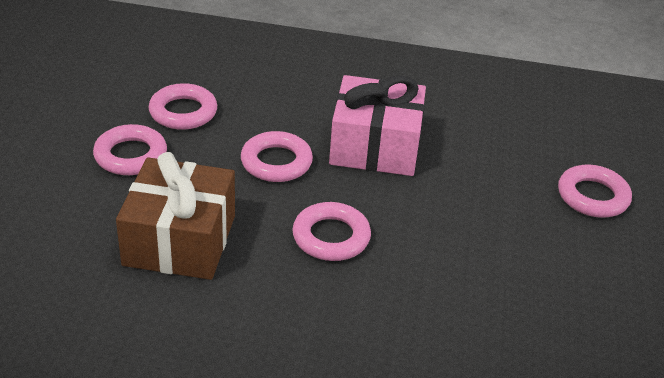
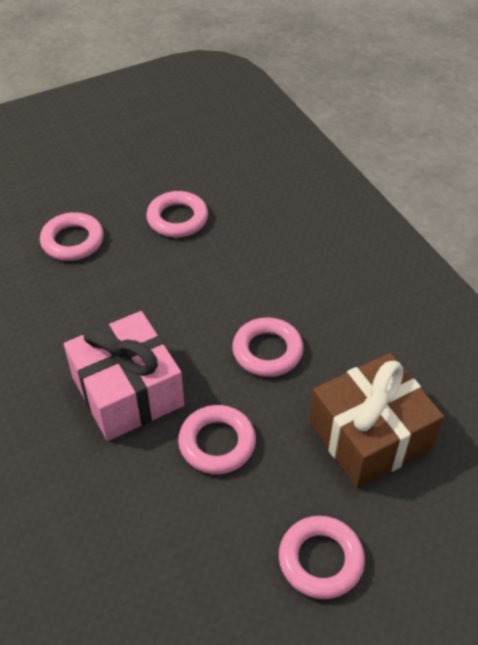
camera: 125 degrees left, 10 degrees up
pink ring [149,83,217,130] -> pink ring moved to [146,191,208,238]

